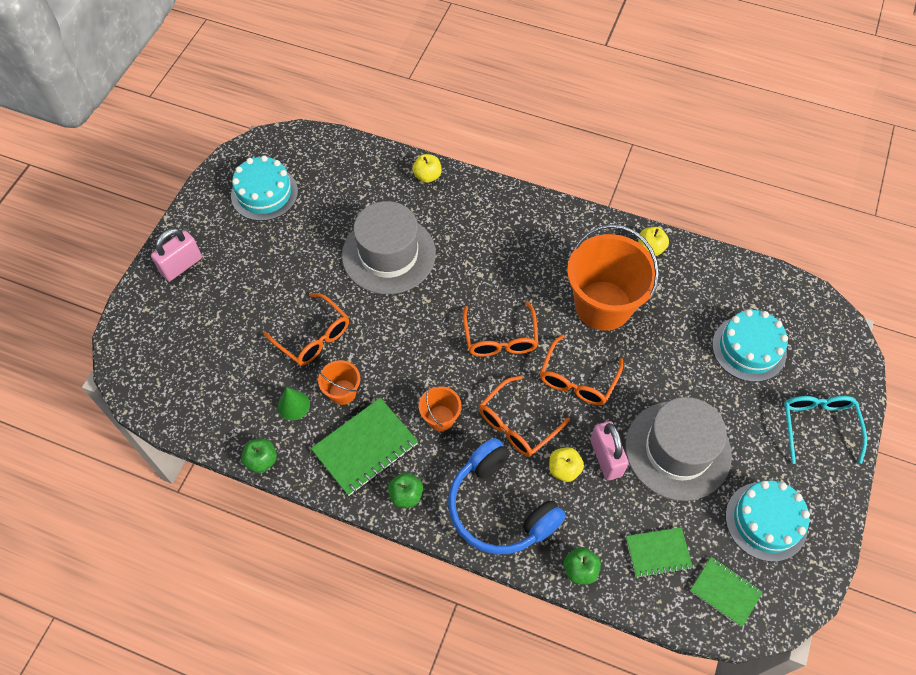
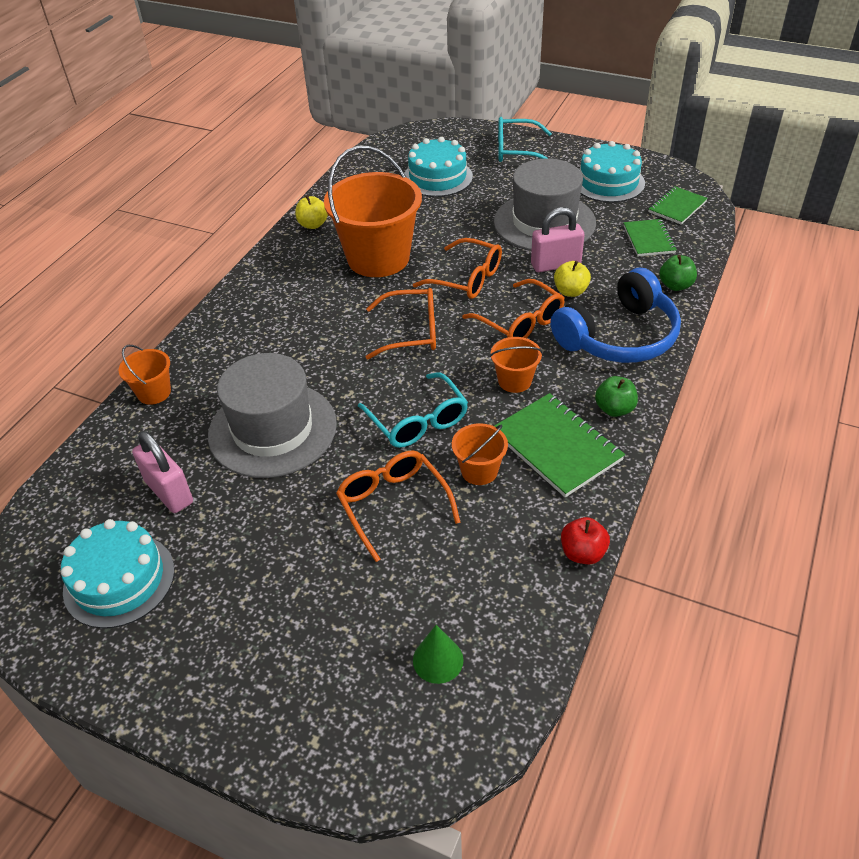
camera: 85 degrees left, 15 degrees down
pink padlock [151,228,202,281] -> pink padlock moved to [132,431,193,513]
green apple [241,439,277,473] -> red apple [561,517,610,565]
orange glasses [263,293,349,366] -> orange glasses turned 75 degrees counterclockwise [336,450,460,562]
green cone [278,387,310,420] -> green cone moved to [413,625,464,684]
yellow apple [413,154,442,183] -> orange bucket [119,345,171,405]
none -> turquoise glasses [358,372,468,448]

